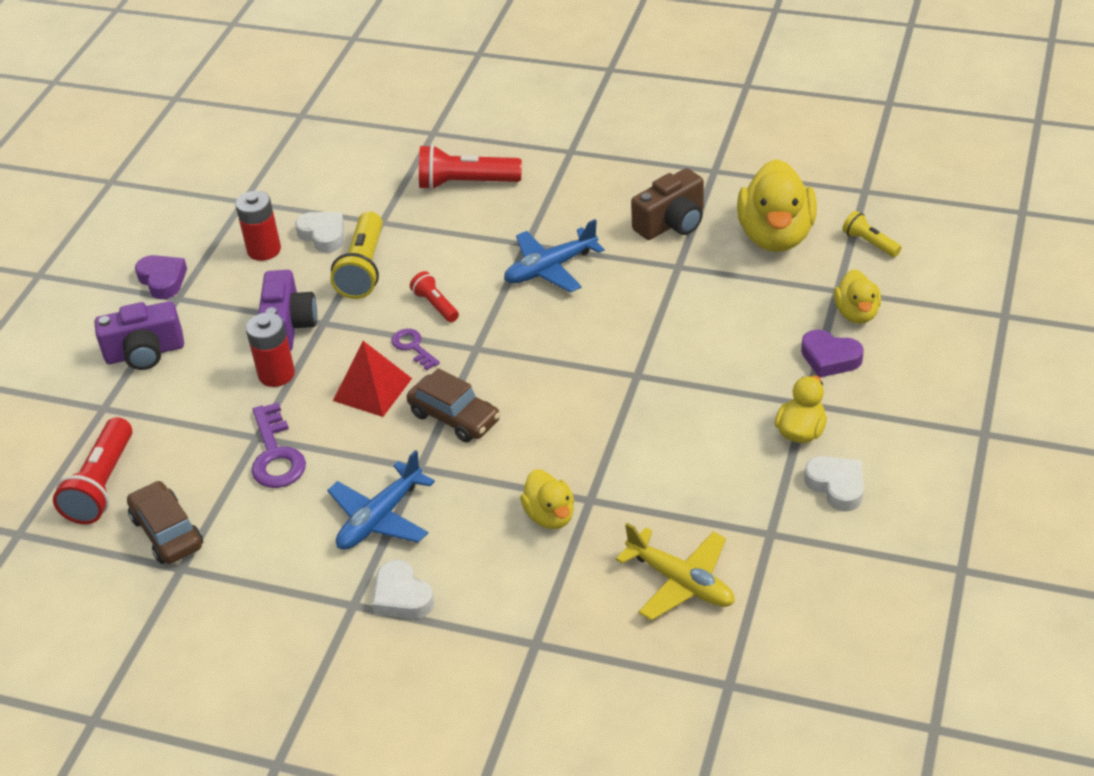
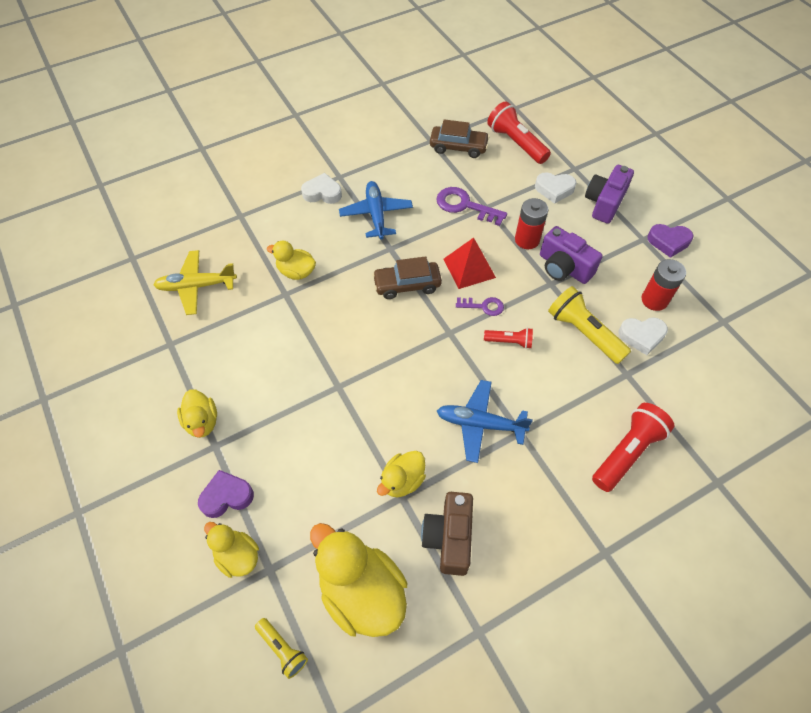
camera: 130 degrees right, 15 degrees up
blue plane [504,219,605,293] -> blue plane turned 90 degrees counterclockwise [437,380,533,463]
white heart [804,456,864,512] -> white heart moved to [535,172,577,204]
yellow flashlight [842,211,902,257] -> yellow flashlight turned 45 degrees clockwise [255,618,308,679]
none -> yellow duck [377,451,426,497]

